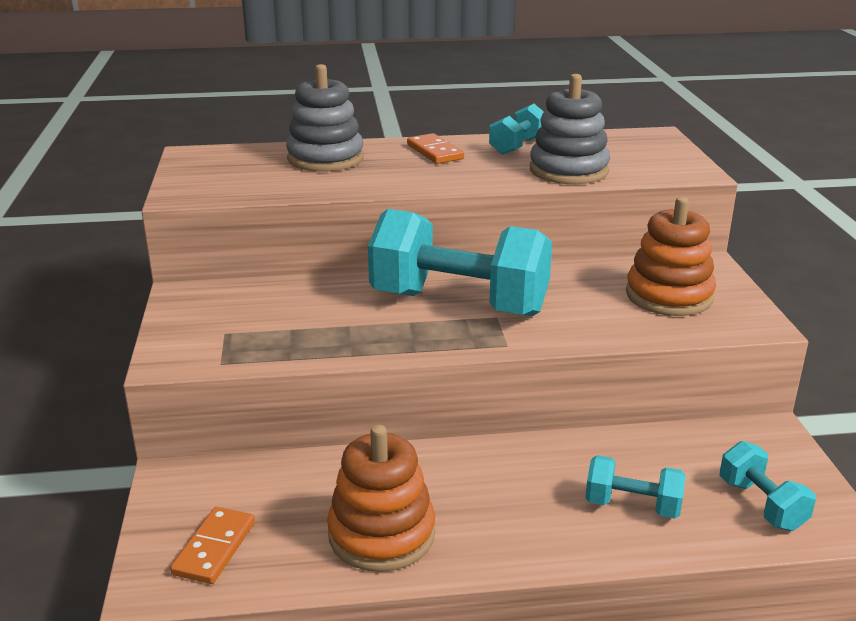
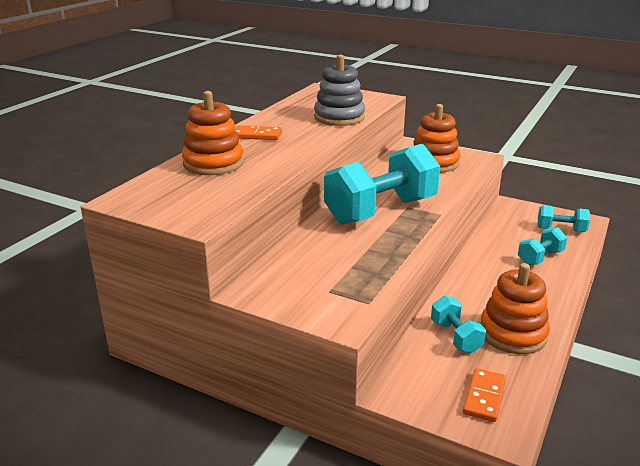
camera: 55 degrees left, 0 degrees up
orange domino [170,507,255,584] -> orange domino turned 60 degrees clockwise [463,368,506,422]
grey stacking toy [286,64,364,172] -> orange stacking toy [182,91,244,175]
turquoise dumbbell [489,104,544,155] -> turquoise dumbbell moved to [431,296,486,353]

